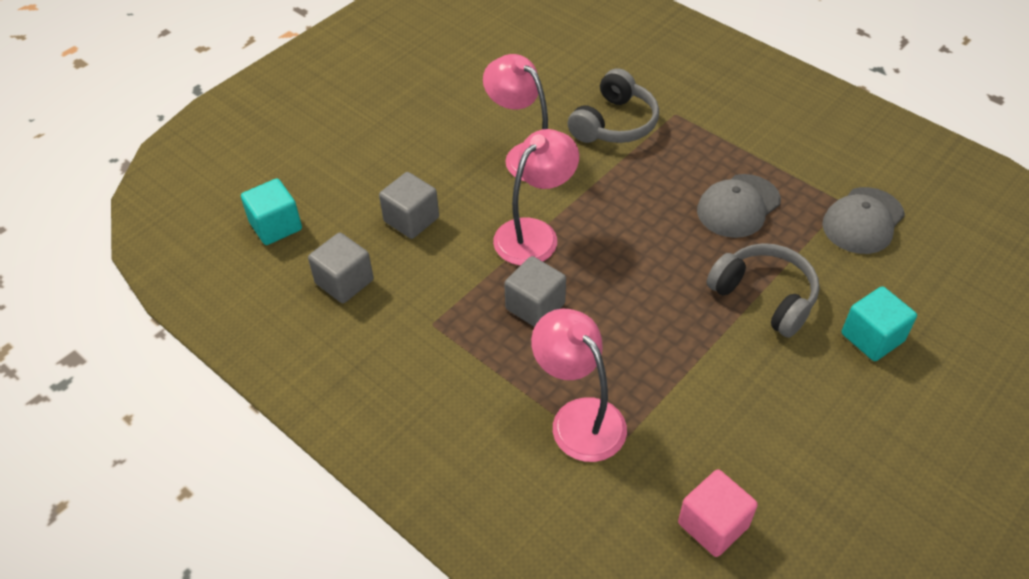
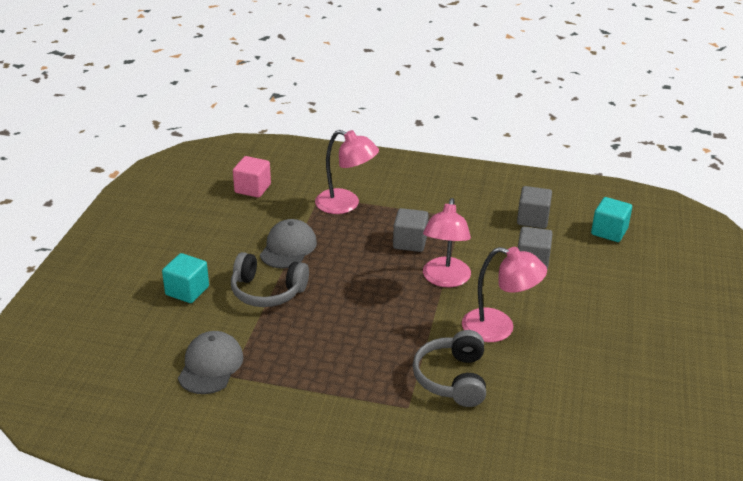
camera: 150 degrees right, 15 degrees down
grey cap [697,174,781,238] -> grey cap moved to [260,219,317,269]

